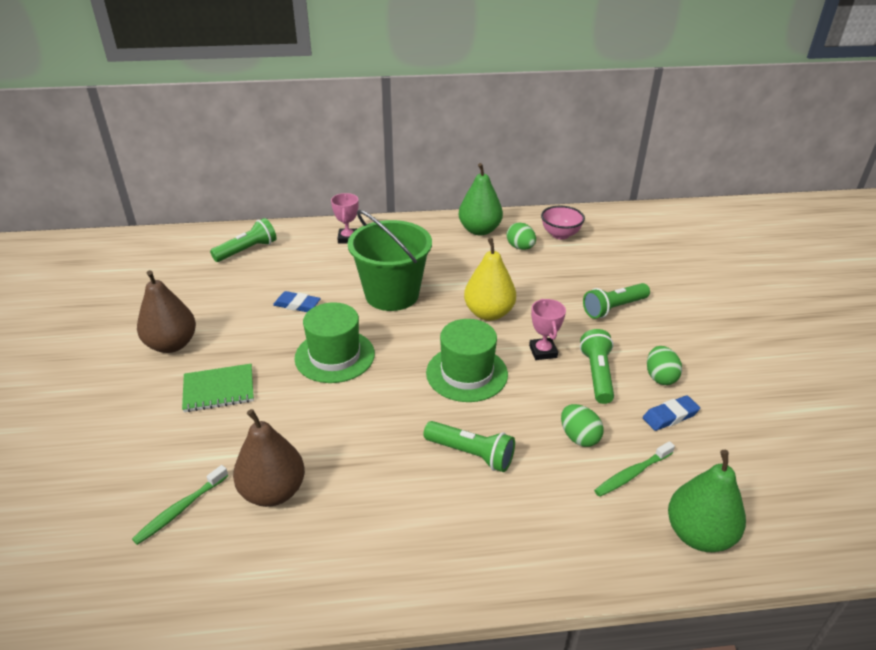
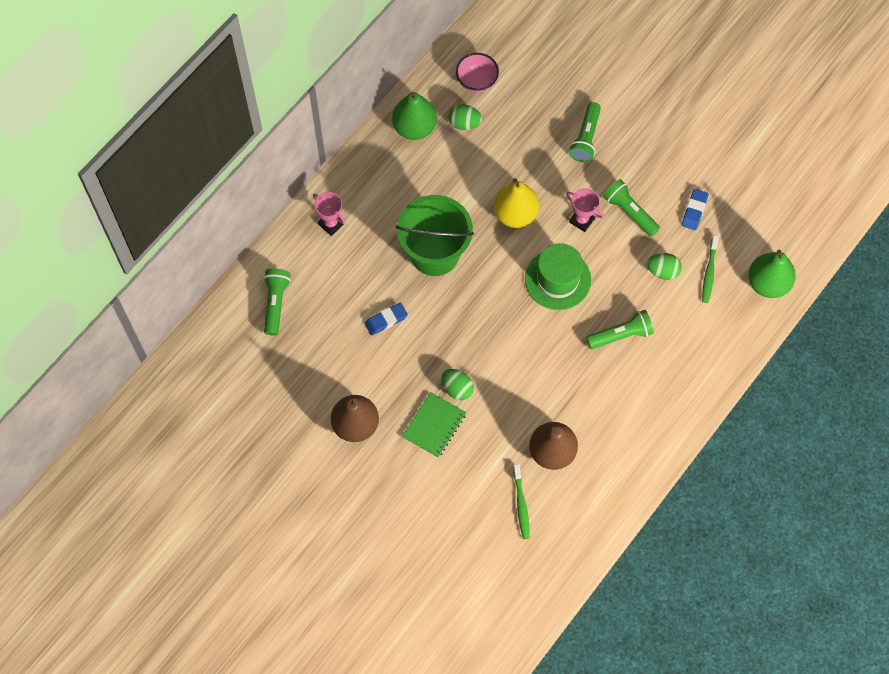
camera: 45 degrees left, 30 degrees up
green hat [294,302,375,383] -> none
green egg [647,346,682,385] -> green egg moved to [441,369,474,400]

